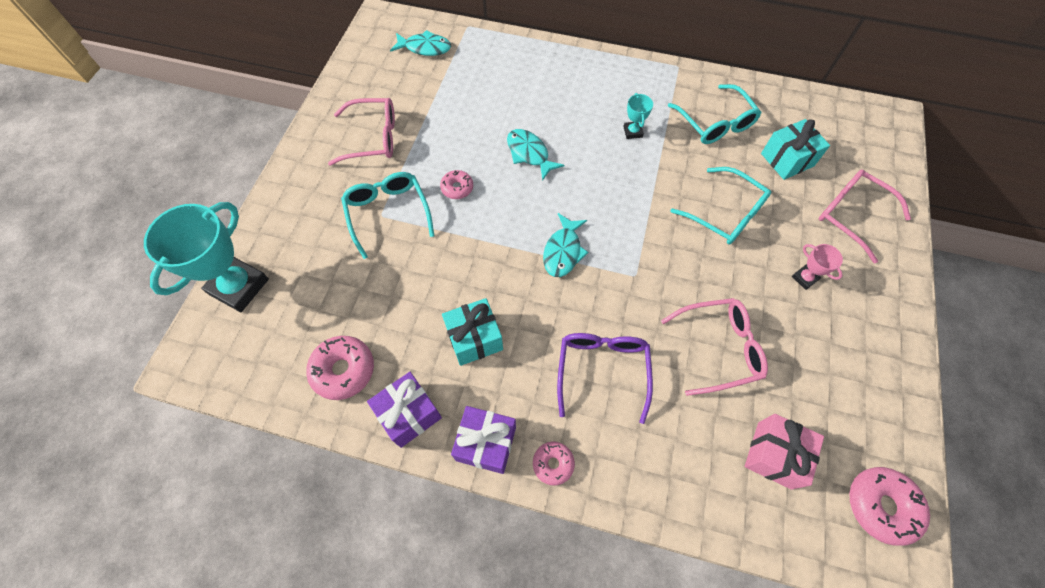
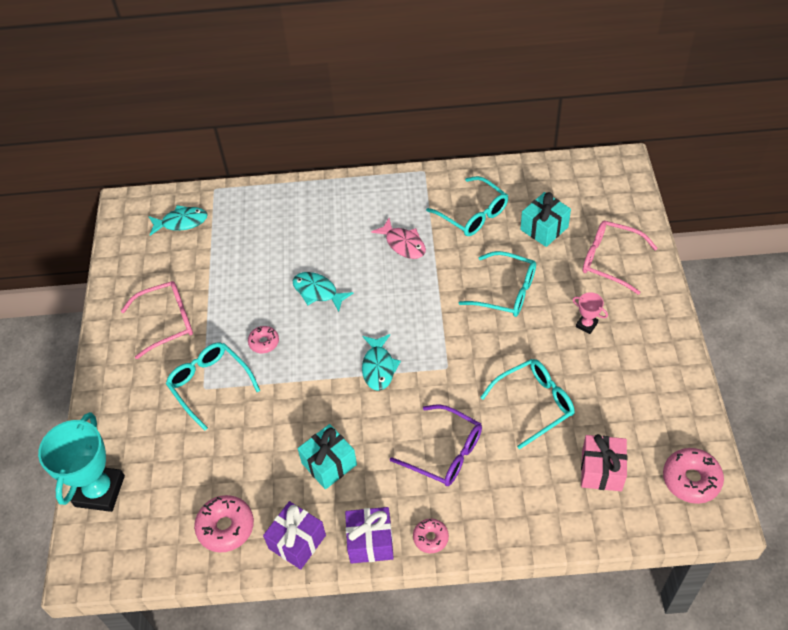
camera: 15 degrees left, 10 degrees down
purple glasses [557,333,653,424] -> purple glasses turned 135 degrees clockwise [390,404,482,486]
turquoise trophy [623,93,653,139] -> pink fish [371,218,426,259]
pink glasses [661,298,768,396] -> turquoise glasses [480,359,575,449]

